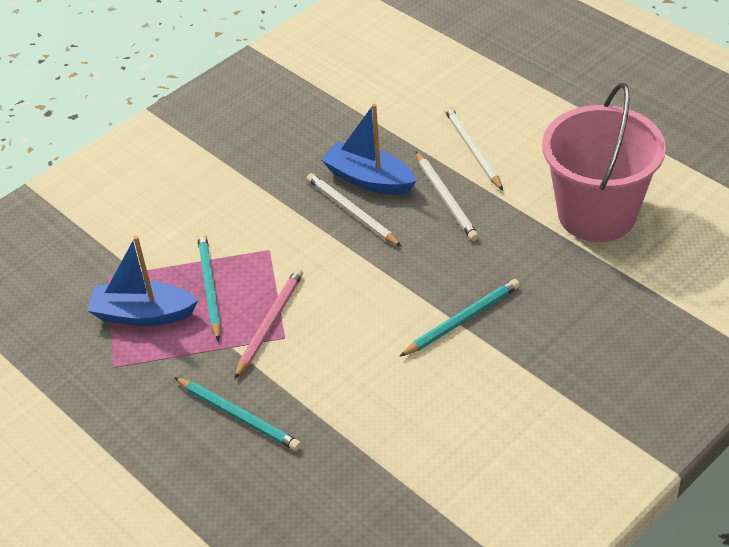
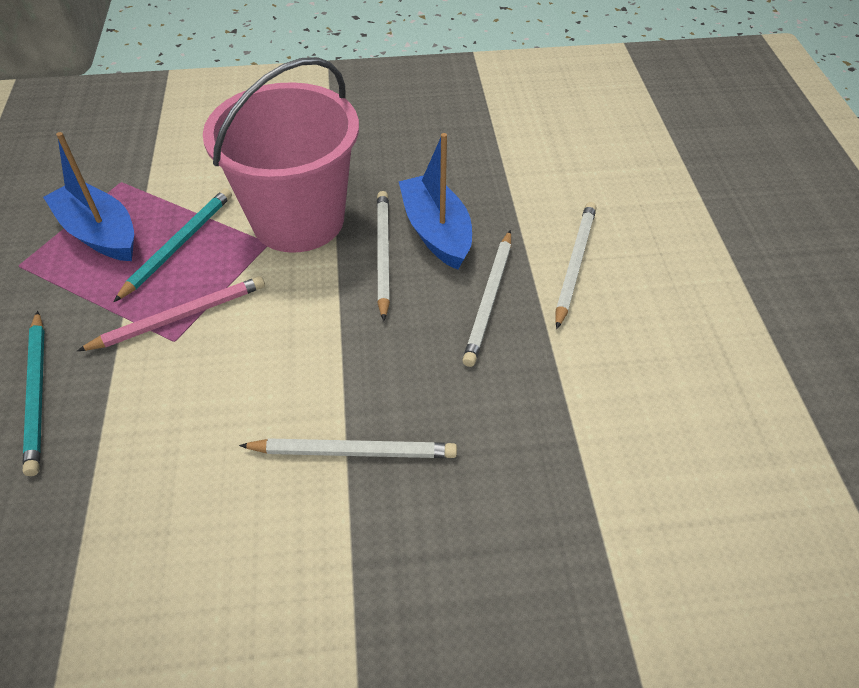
camera: 35 degrees right, 5 degrees up
turquoise pencil [399,279,520,357] -> white pencil [239,438,457,458]
pink bucket [542,83,666,242] -> pink bucket moved to [203,57,359,253]

